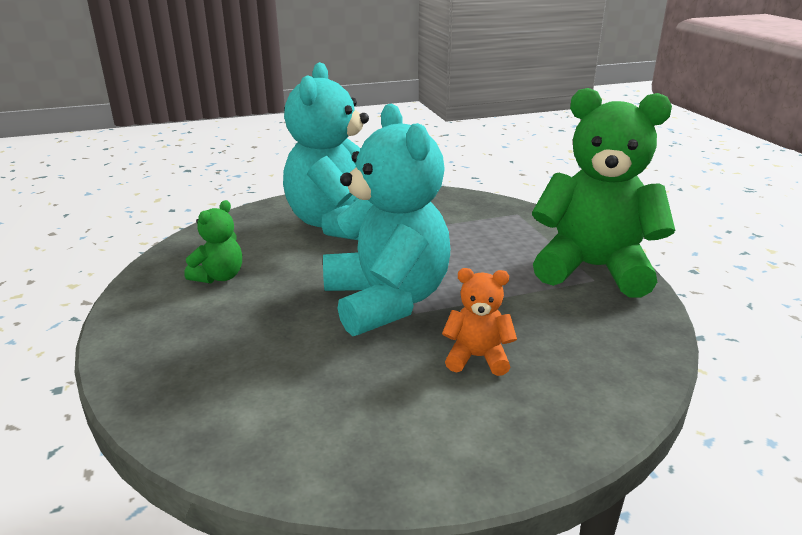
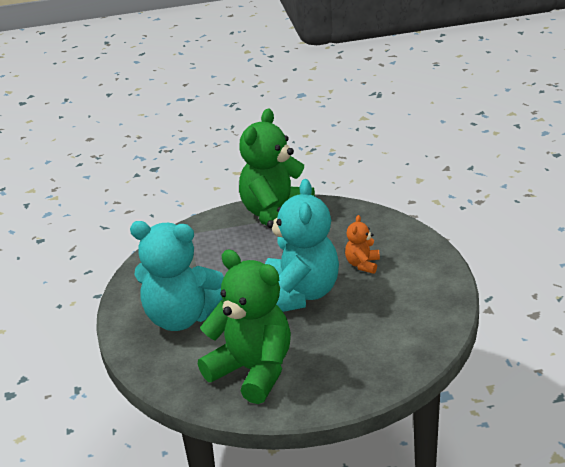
camera: 80 degrees left, 5 degrees up
green teddy bear [184,200,242,284] -> green teddy bear [198,250,291,404], size x2.23
turquoise teddy bear [323,103,450,336] -> turquoise teddy bear turned 105 degrees clockwise [265,179,339,312]

